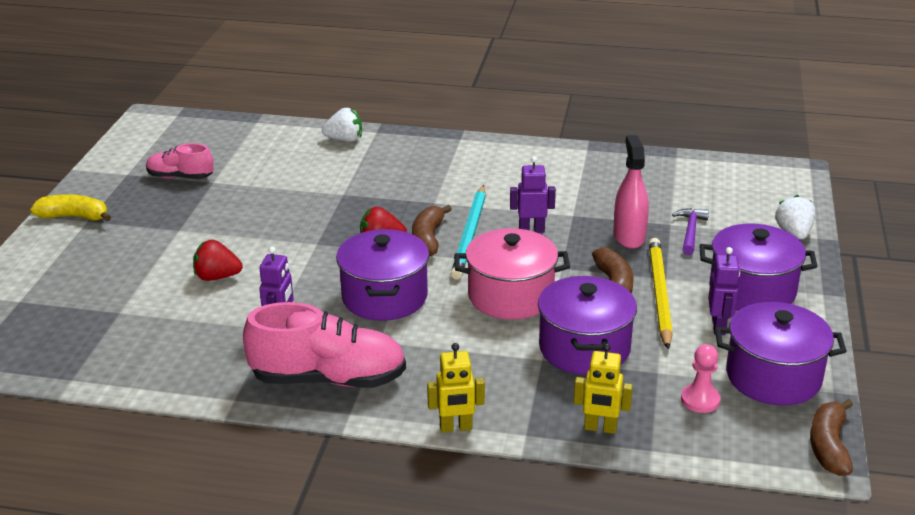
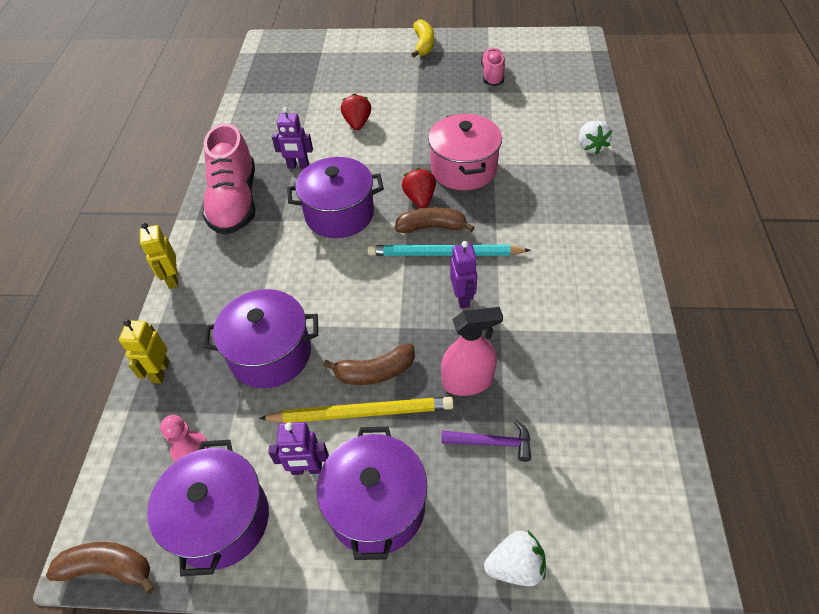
camera: 85 degrees right, 20 degrees up
pink pot [454,228,570,320] -> pink pot moved to [428,113,502,191]

